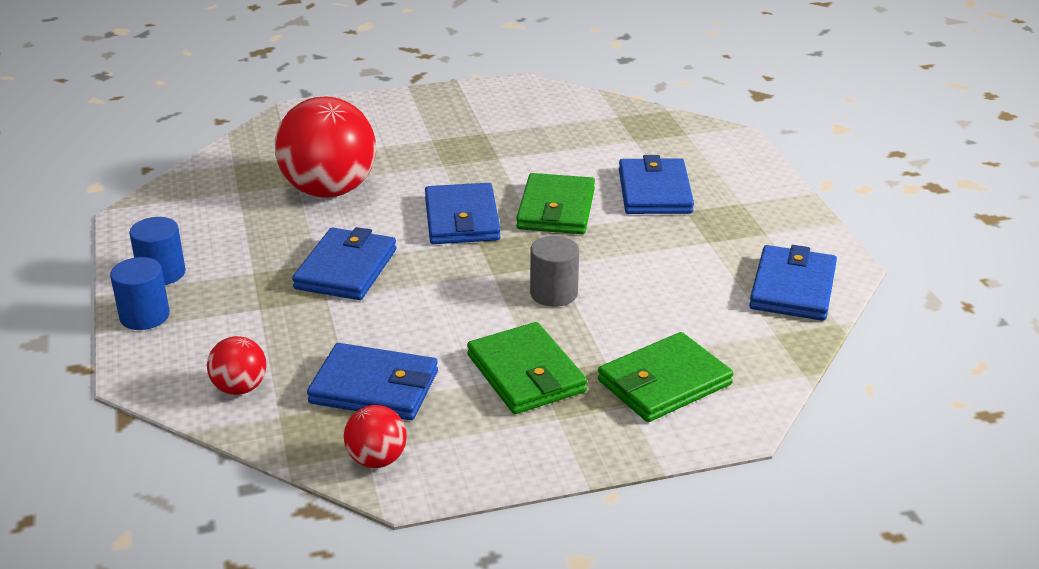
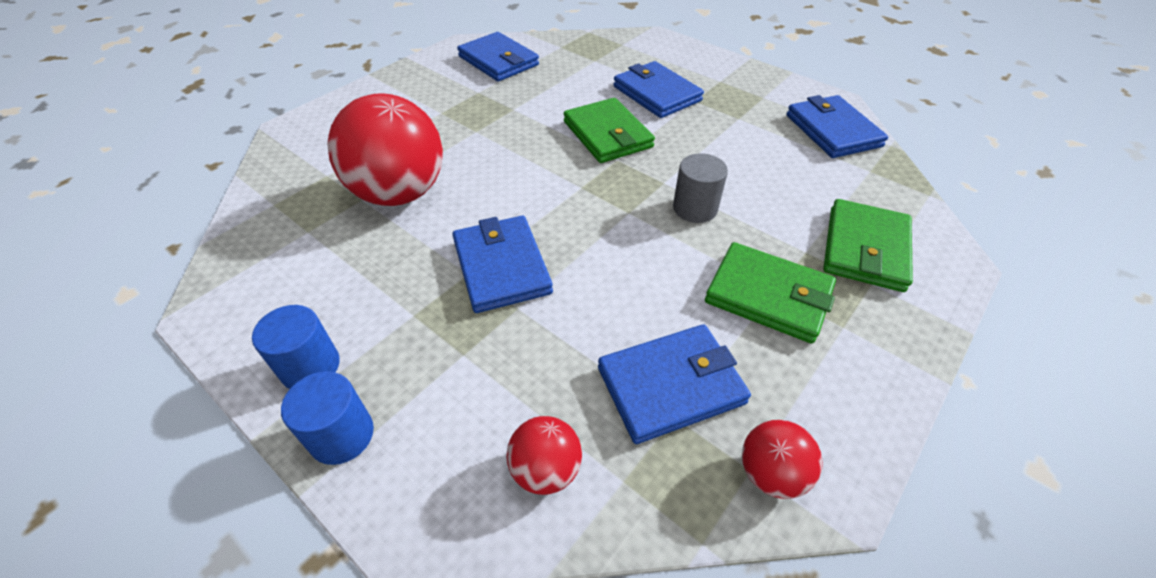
camera: 35 degrees left, 15 degrees up
blue wallet [425,183,501,244] -> blue wallet moved to [457,32,539,81]

